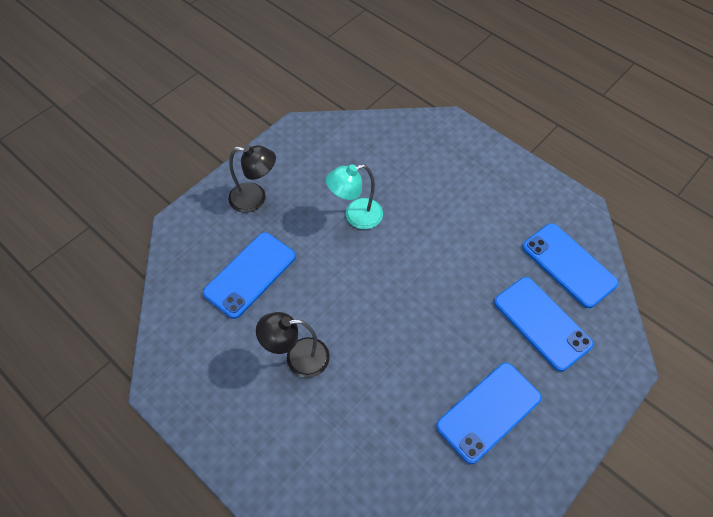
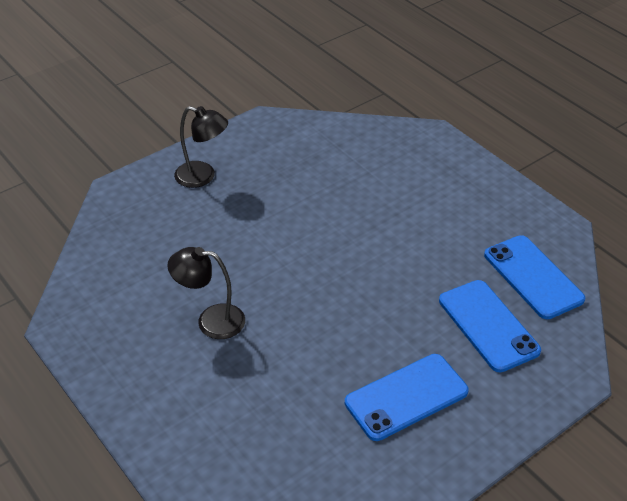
camera: 10 degrees right, 15 degrees down
blue phone [203,232,296,319] -> none
turquoise lamp [326,164,383,229] -> none

